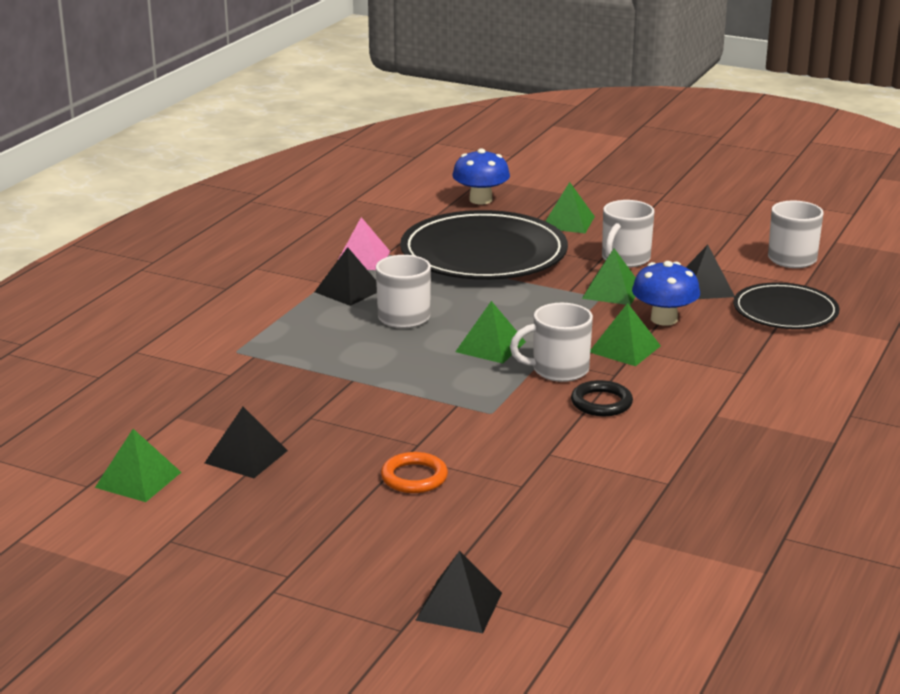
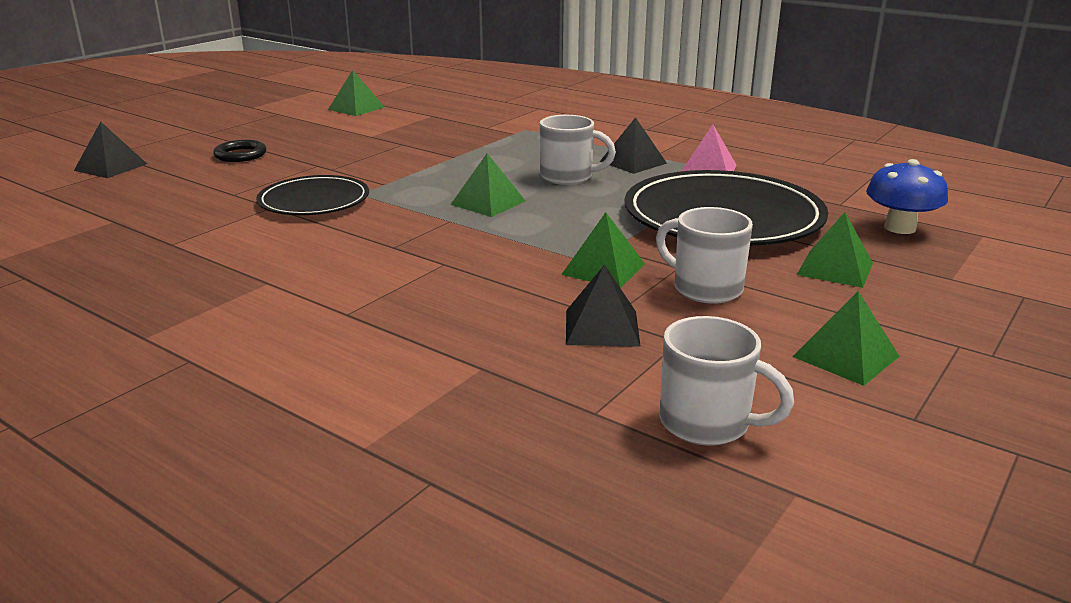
camera: 100 degrees right, 0 degrees up
black pyramid [205,407,288,478] -> none
orange ring [381,452,448,493] -> none
white mug [510,303,593,382] -> none
black ring [571,380,633,416] -> black ring moved to [213,140,266,162]
green pyramid [590,303,661,366] -> green pyramid moved to [792,291,900,386]
blue mushroom [632,261,700,326] -> none
black plate [733,282,839,329] -> black plate moved to [256,175,369,215]

